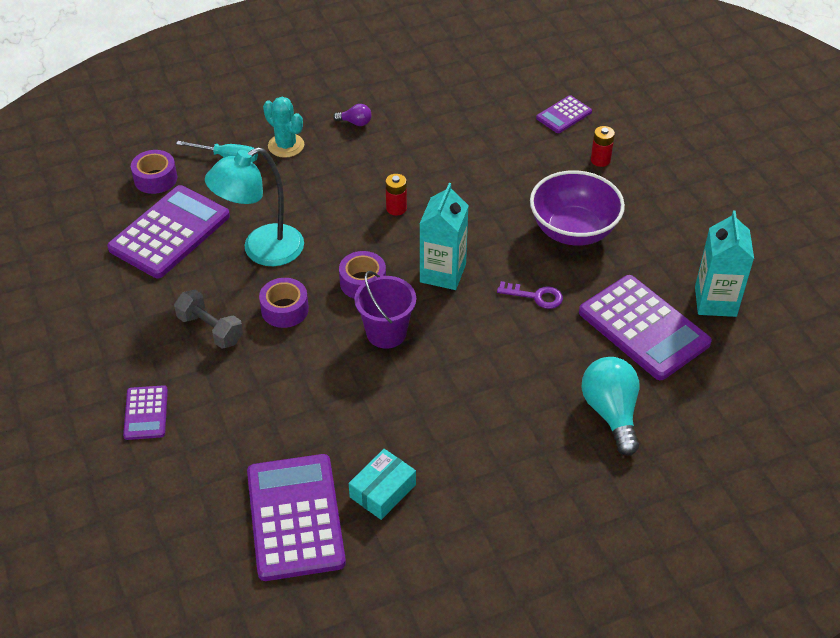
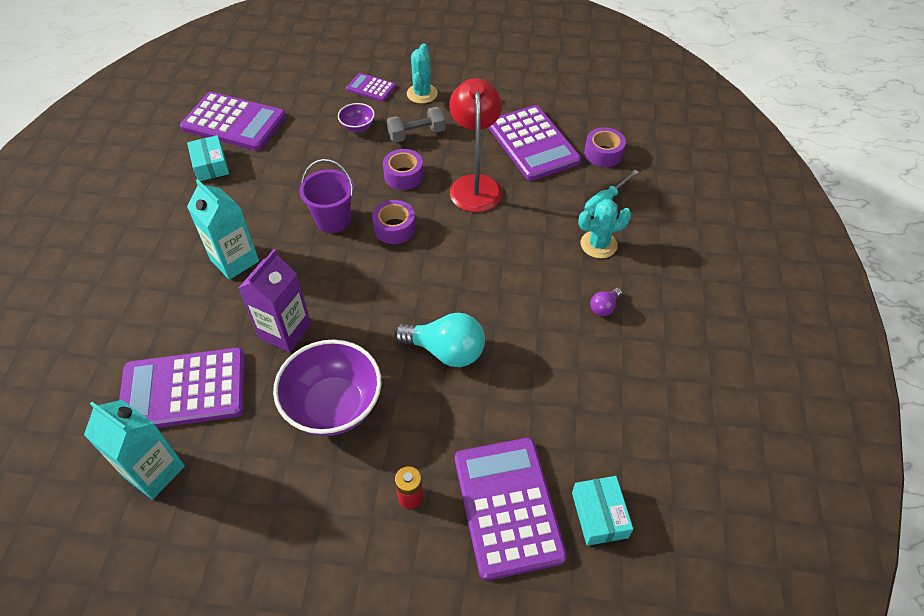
camera: 120 degrees right, 5 degrees up
turquoise lamp [205,147,304,266] -> red lamp [449,78,502,212]
red battery [385,174,407,216] -> none
turquoise carton [420,183,469,290] -> turquoise carton moved to [187,179,259,280]
purple key [497,281,563,309] -> purple carton [239,249,311,352]
purple calculator [536,95,592,133] -> purple calculator [455,438,567,581], size x1.99
turquoise light bulb [581,357,640,456] -> turquoise light bulb moved to [394,313,485,367]
none -> purple bowl [338,103,375,132]
none -> turquoise cactus [407,43,438,103]
none -> turquoise box [572,476,633,546]

